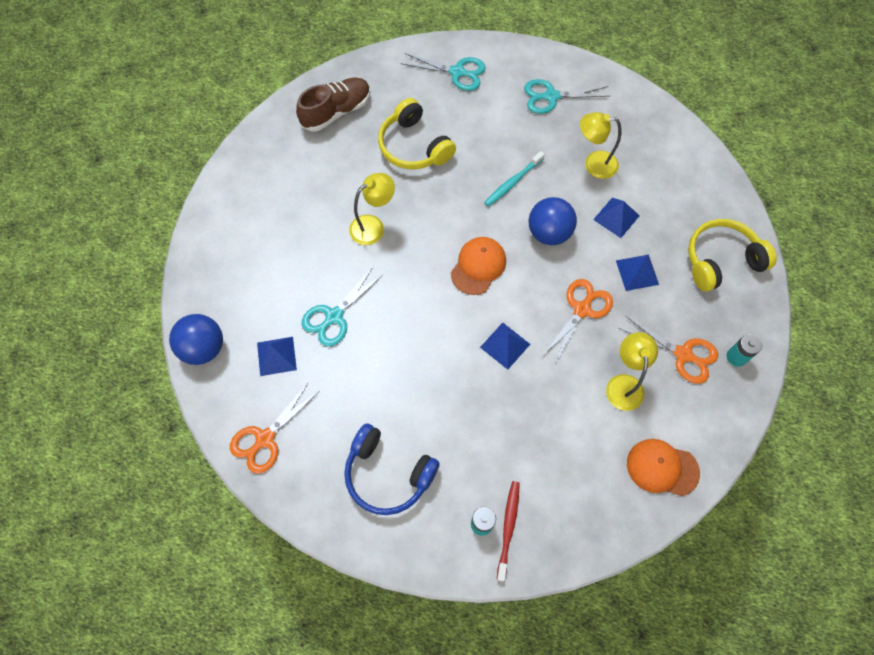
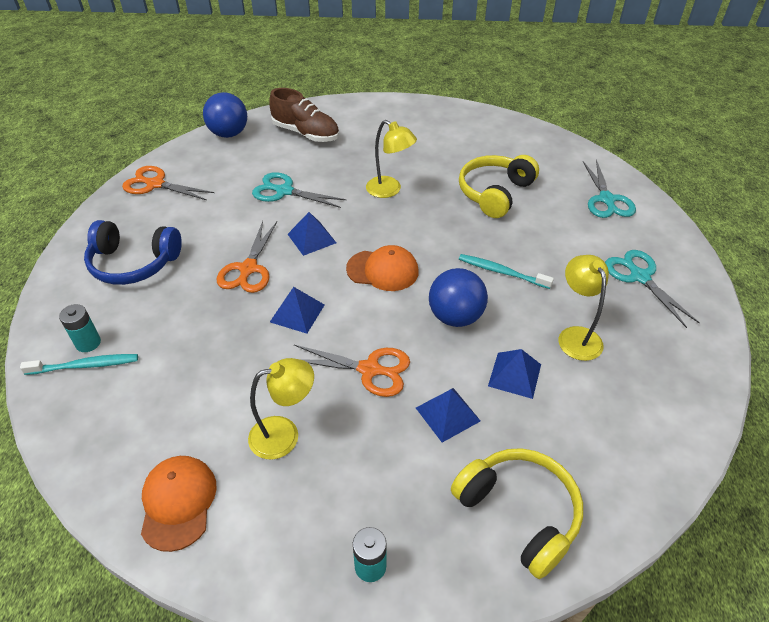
camera: 70 degrees right, 20 degrees down
blue pyramid [257,337,297,376] -> blue pyramid moved to [288,212,336,256]
brown shoe [296,77,371,132] -> brown shoe moved to [269,88,339,142]
blue headphones [344,423,440,515] -> blue headphones turned 90 degrees counterclockwise [84,220,182,285]
red toothbrush [497,481,520,582] -> turquoise toothbrush [20,354,138,375]
orange scissors [619,316,718,384] -> orange scissors moved to [217,221,277,293]

